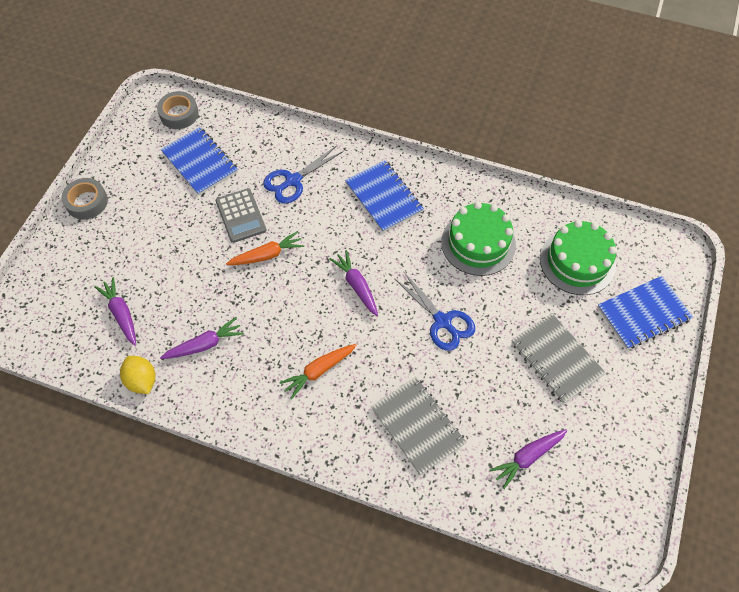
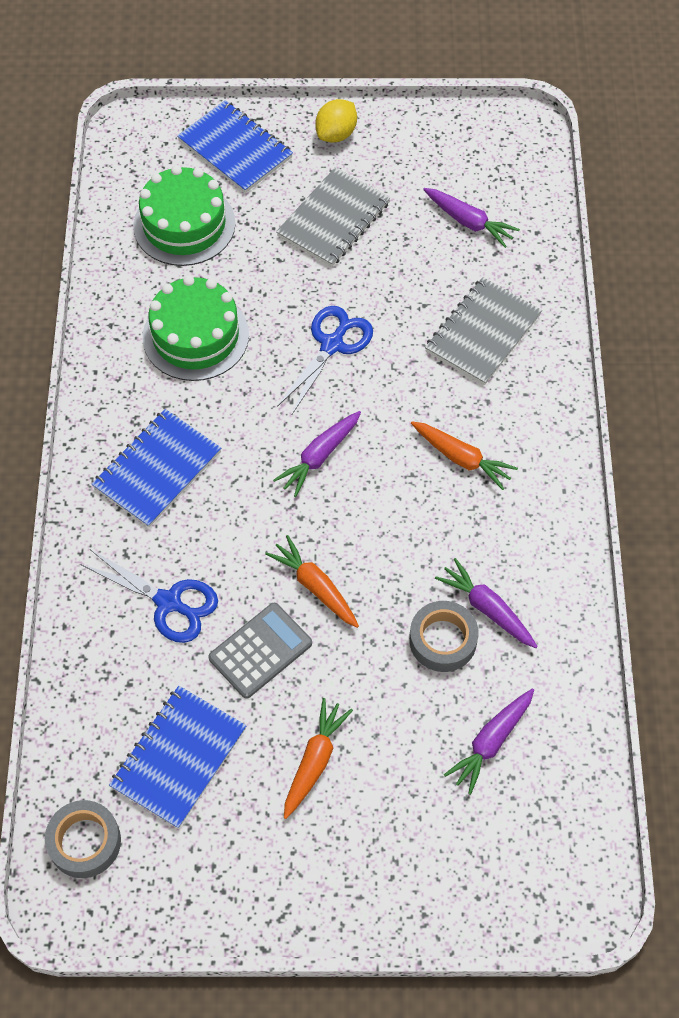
camera: 110 degrees left, 0 degrees up
grey tape [61,178,108,220] -> grey tape moved to [409,601,479,672]
yellow lemon [120,356,155,394] -> yellow lemon moved to [315,99,357,143]
none -> orange carrot [284,698,353,819]

